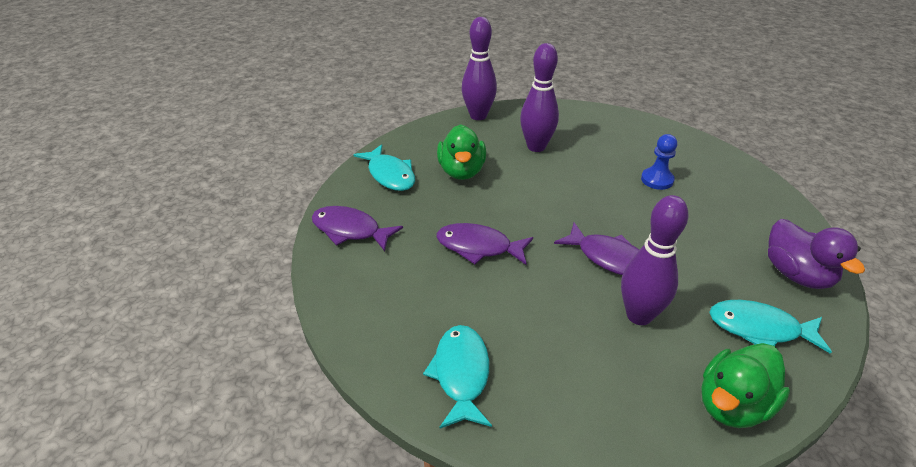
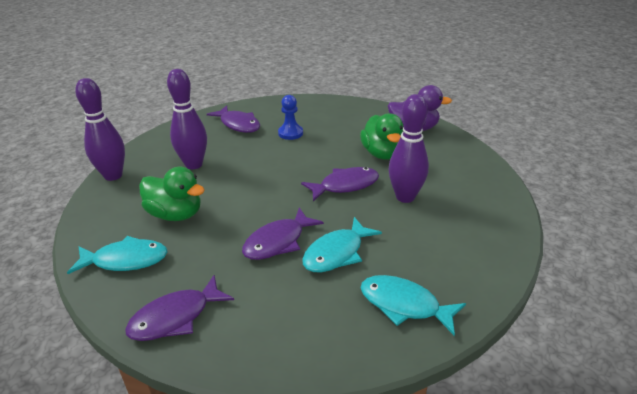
camera: 60 degrees left, 5 degrees down
green duck [701,343,790,428] -> green duck moved to [360,113,403,160]
turquoise fish [709,300,832,354] -> turquoise fish moved to [302,217,382,272]
none -> purple fish [207,105,260,133]

